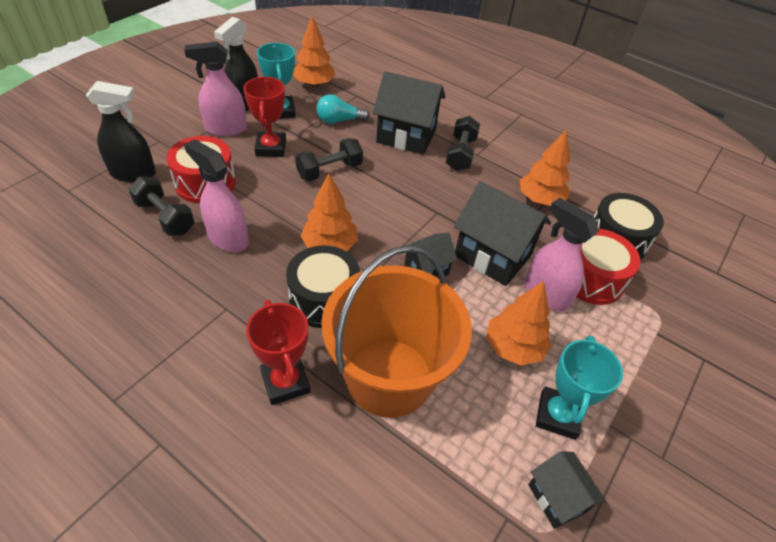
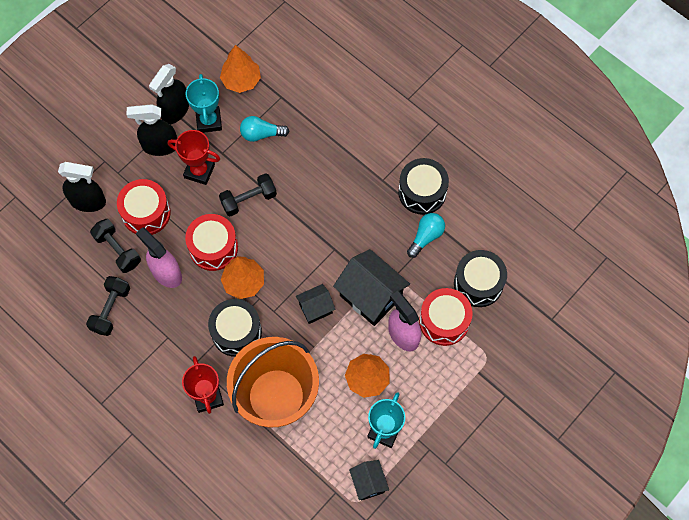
camera: 10 degrees right, 20 degrees up
pink spray bottle [184,42,247,136] -> black spray bottle [127,104,177,156]
red trophy [243,77,286,157] -> red trophy turned 75 degrees counterclockwise [168,130,220,185]
black house [373,71,445,155] -> none
black dumbbell [446,116,480,171] -> black dumbbell moved to [86,276,130,336]
orange tree [520,130,570,206] -> turquoise light bulb [407,213,445,258]
none -> red drum [185,214,238,271]
none -> black drum [398,158,449,215]

